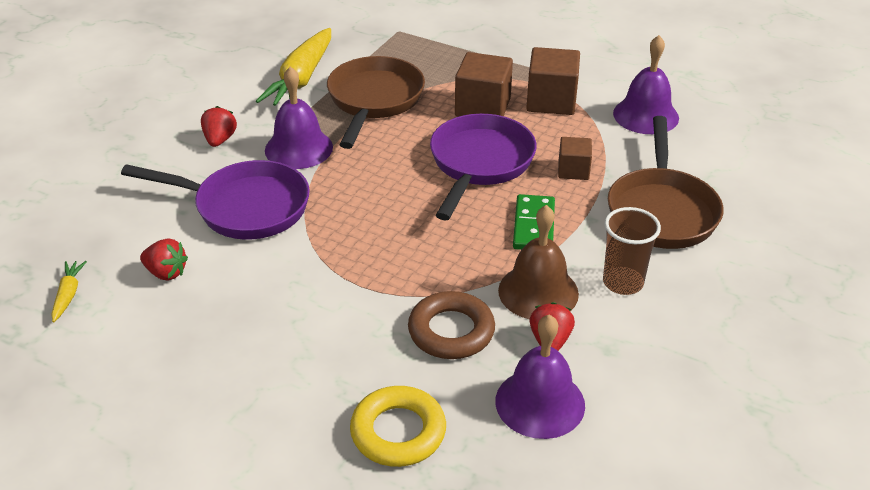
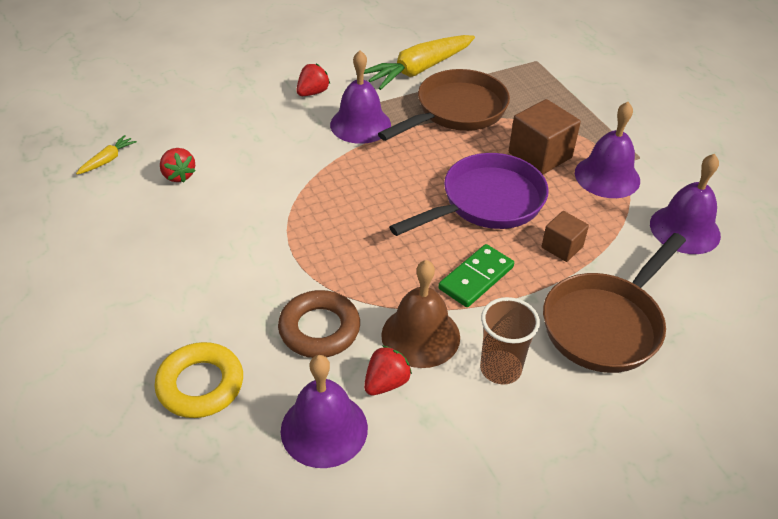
camera: 35 degrees right, 5 degrees up
purple pan [121,160,310,240] -> none
brown cube [526,47,580,115] -> purple bell [575,102,640,198]

